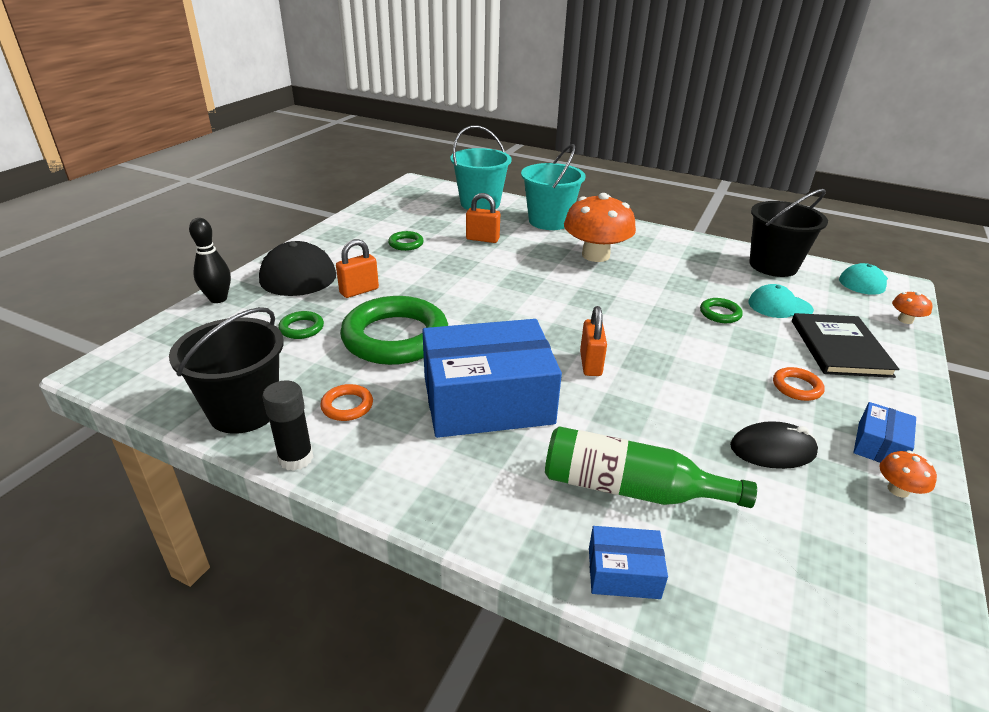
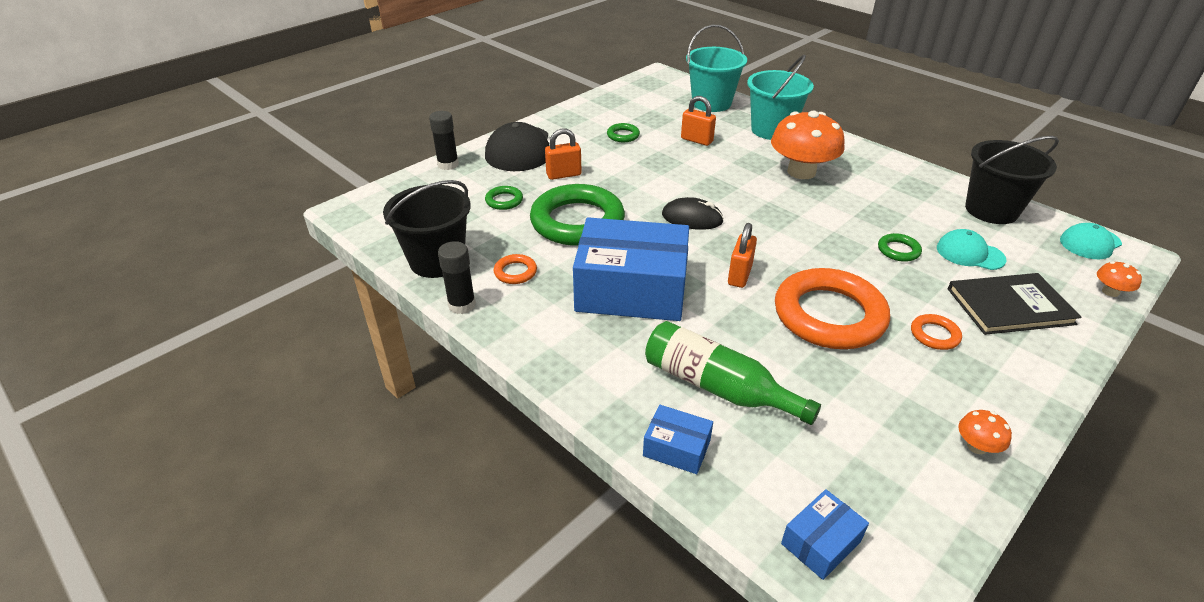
camera: 20 degrees right, 5 degrees up
black bowling pin [189,218,231,303] -> black glue stick [429,111,459,170]
black mouse [730,421,818,469] -> black mouse moved to [662,197,724,230]
black book [792,313,899,378] -> black book turned 60 degrees clockwise [948,273,1082,335]
blue box [853,402,916,463] -> blue box moved to [781,489,869,580]
none -> orange ring [775,268,890,349]

